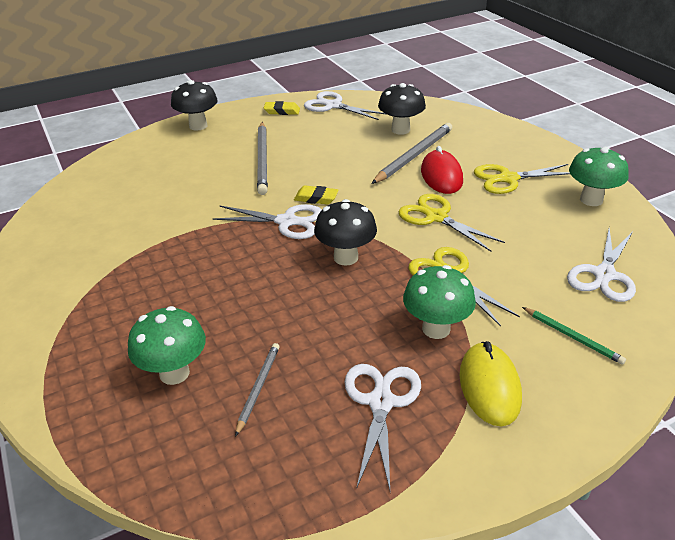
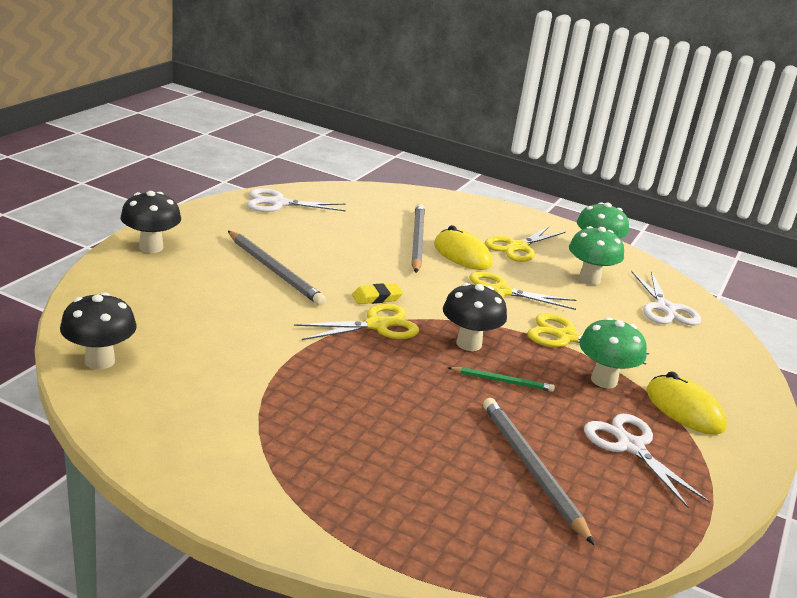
camera: 40 degrees left, 10 degrees down
green mushroom [128,306,206,385] -> green mushroom moved to [569,226,624,285]
white scissors [212,204,322,239] -> yellow scissors [294,304,419,340]
grey pencil [235,343,280,437] -> grey pencil [483,398,594,545], size x1.80
yellow eraser [264,101,300,115] -> none
black mushroom [378,83,426,135] -> black mushroom moved to [60,292,137,370]
red mouse [421,146,463,194] -> yellow mouse [434,225,492,270]
green pencil [522,307,626,365] -> green pencil moved to [448,367,555,392]

